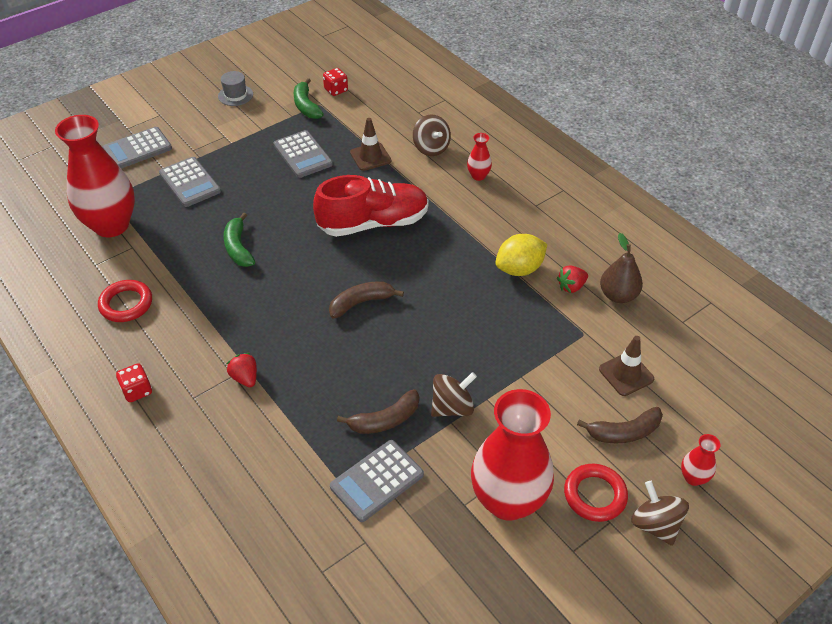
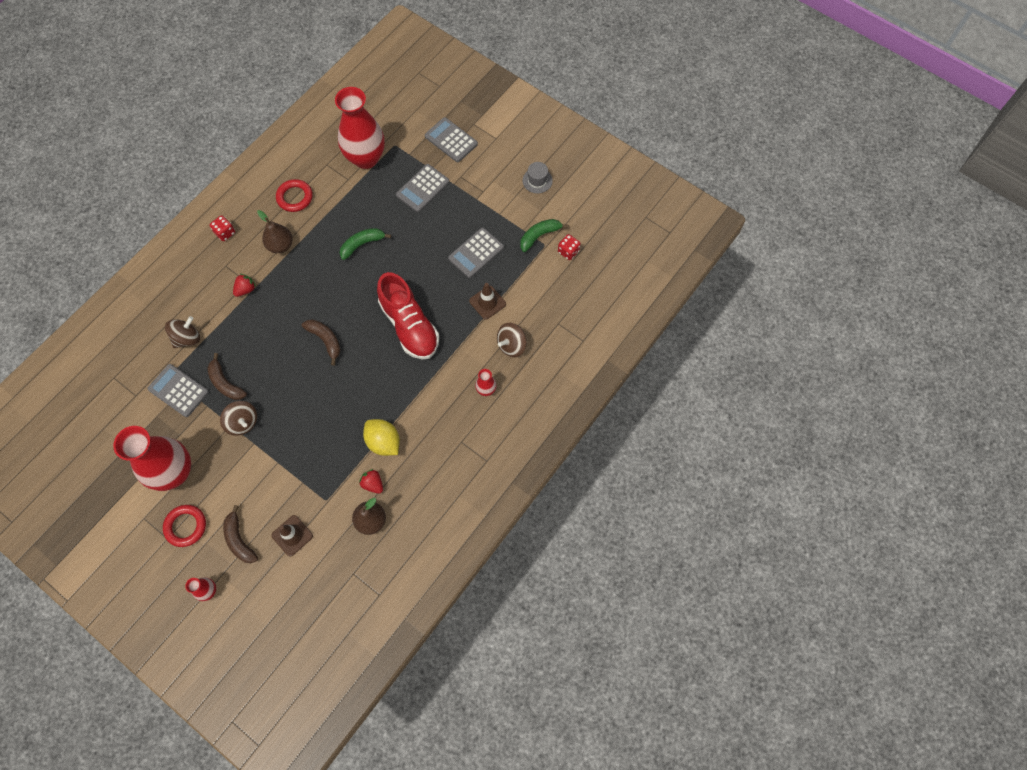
camera: 75 degrees right, 20 degrees up
brown spinning top [631,481,689,546] -> brown spinning top moved to [165,316,200,348]
none -> brown pear [257,210,293,253]

